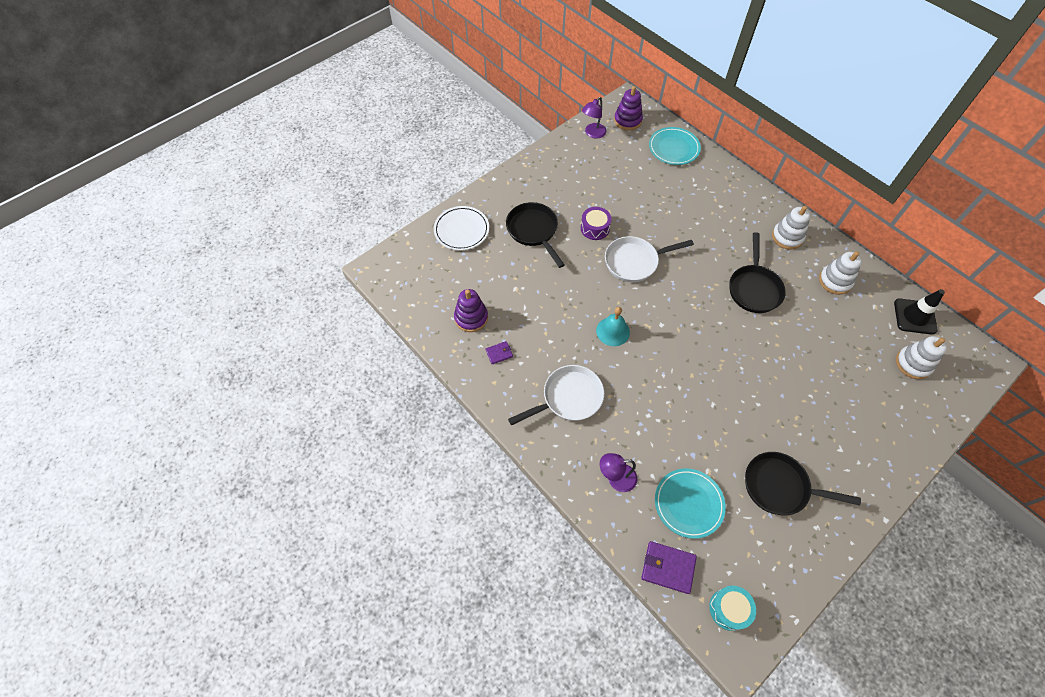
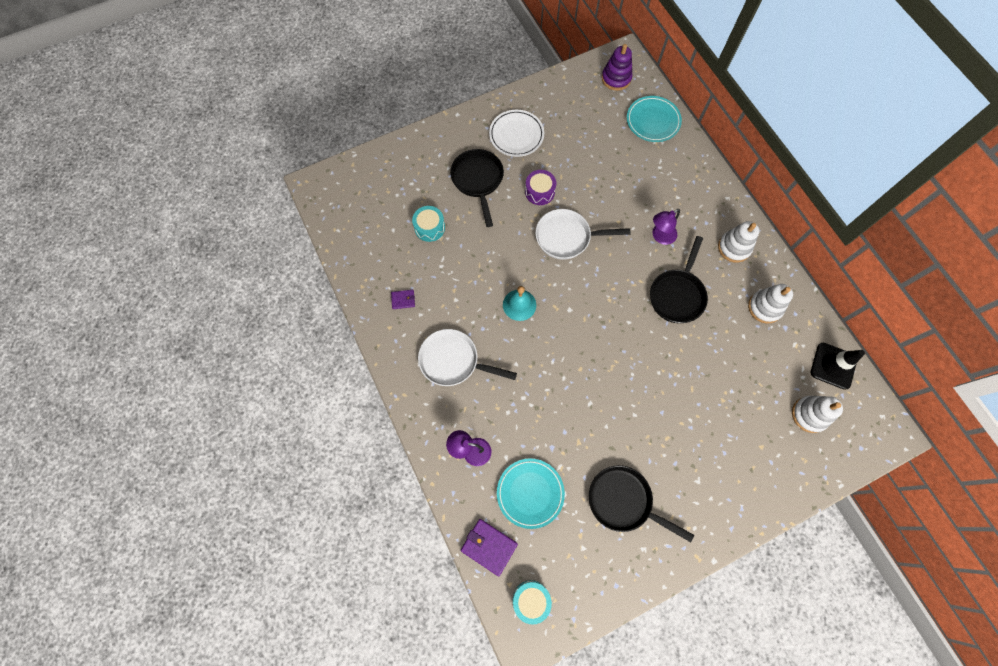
camera: 15 degrees right, 10 degrees up
white plate [434,206,489,251] -> white plate moved to [489,110,544,157]
purple stacking toy [454,289,488,332] -> none
white pan [508,365,604,425] -> white pan turned 150 degrees counterclockwise [418,329,517,386]
purple lamp [582,97,607,139] -> purple lamp moved to [653,209,680,245]
none -> turquoise drum [412,206,445,242]

